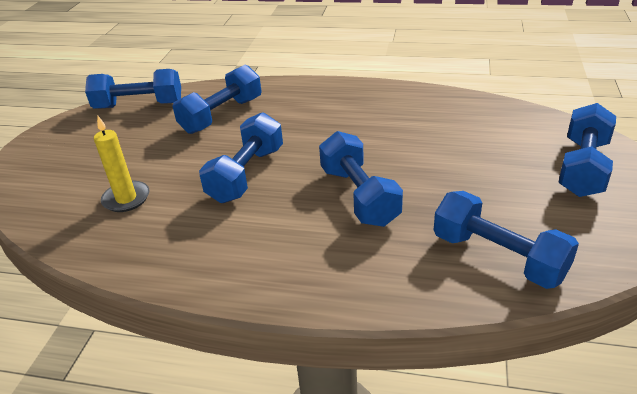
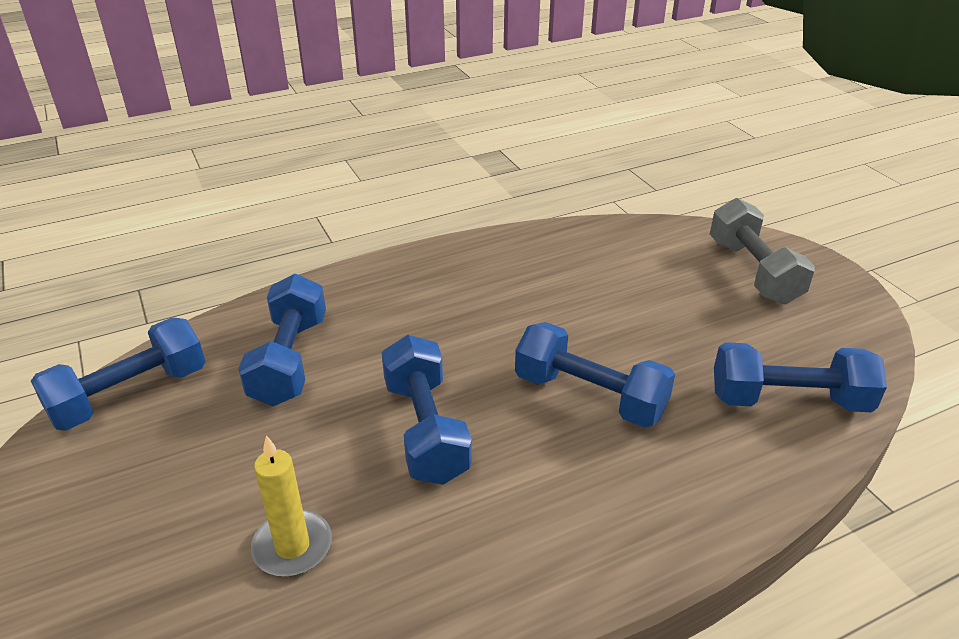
camera: 40 degrees left, 0 degrees up
blue dumbbell [558,103,616,197] -> grey dumbbell [710,198,815,304]

